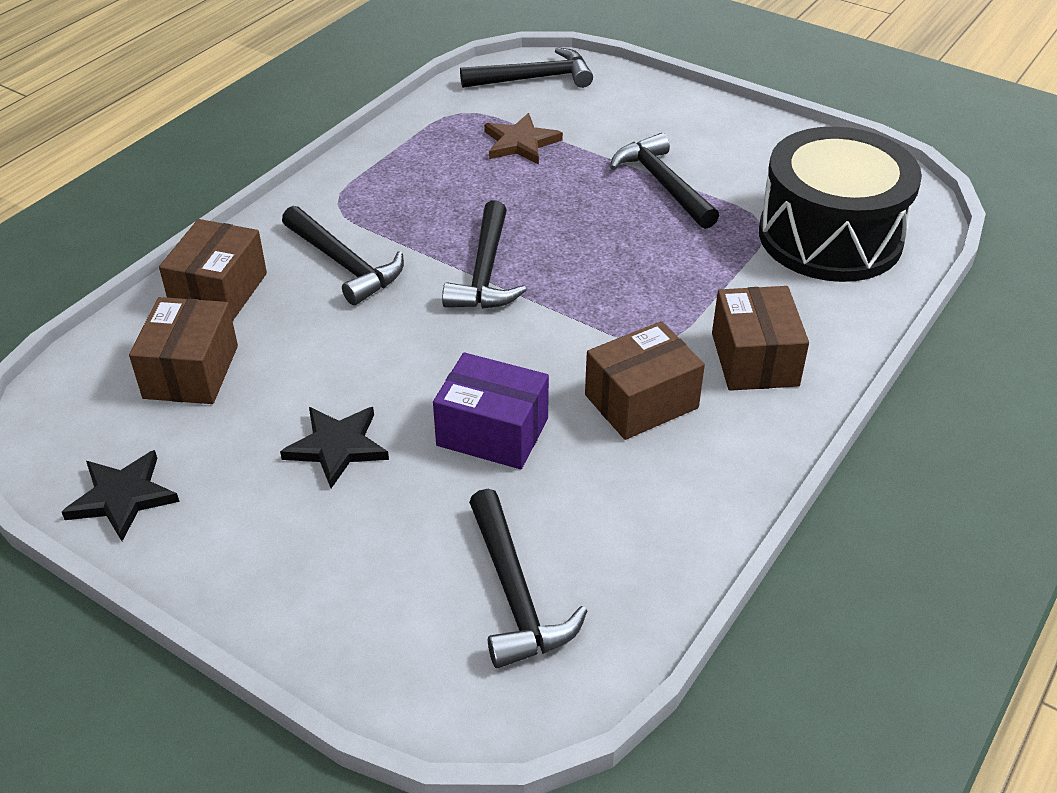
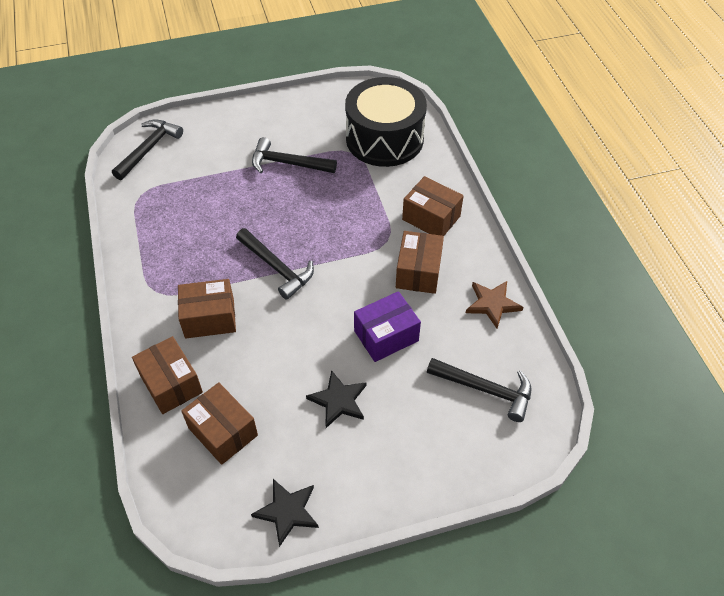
camera: 50 degrees left, 10 degrees up
black hammer [282,206,404,305] -> brown box [178,279,236,338]
brown star [484,113,563,165] -> brown star moved to [466,281,524,329]

